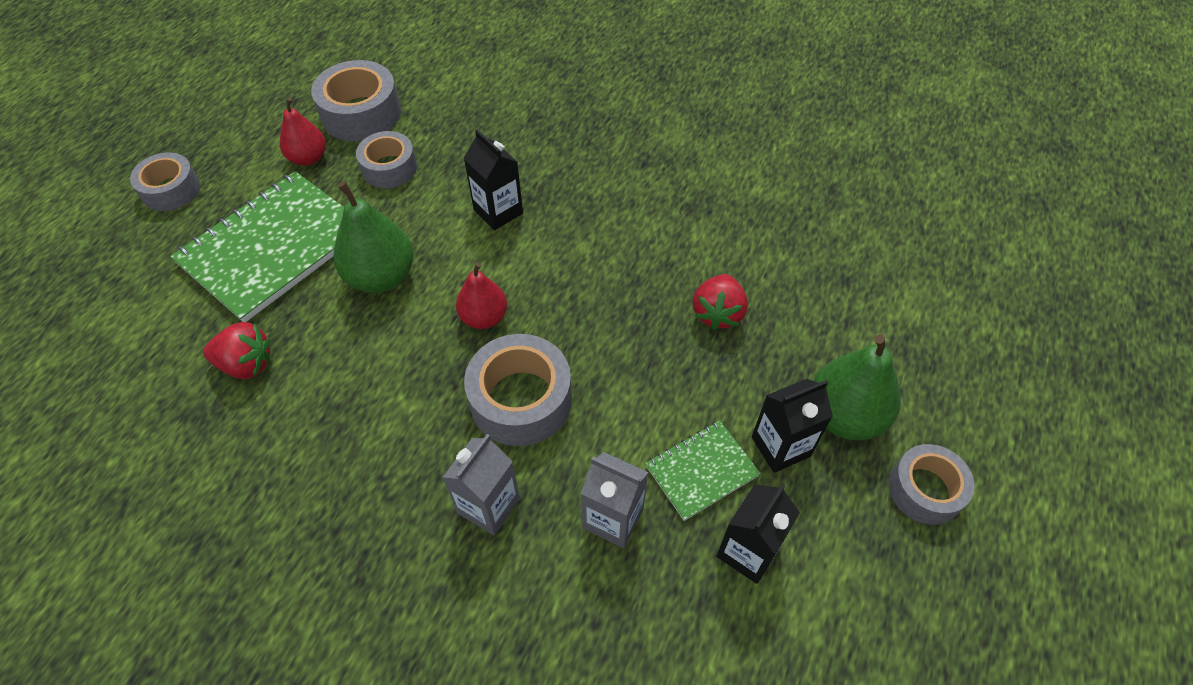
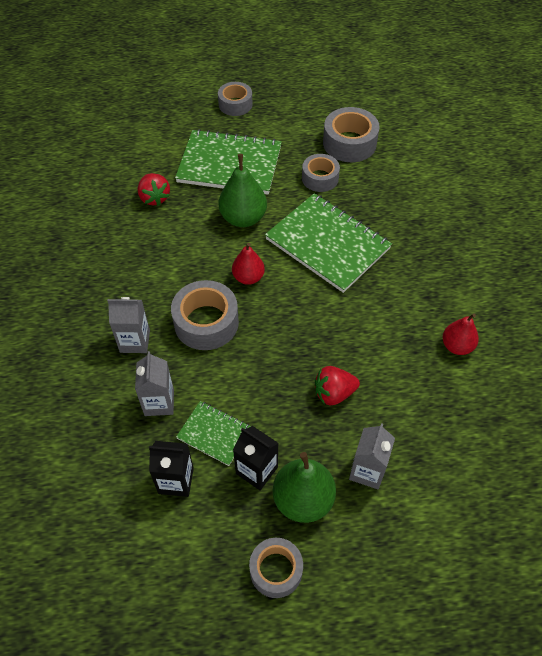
camera: 60 degrees right, 0 degrees up
red pear [280,98,326,166] -> red pear moved to [443,314,479,355]
black carton [464,129,523,230] -> green notebook [265,193,392,293]
none -> grey carton [349,423,395,489]

